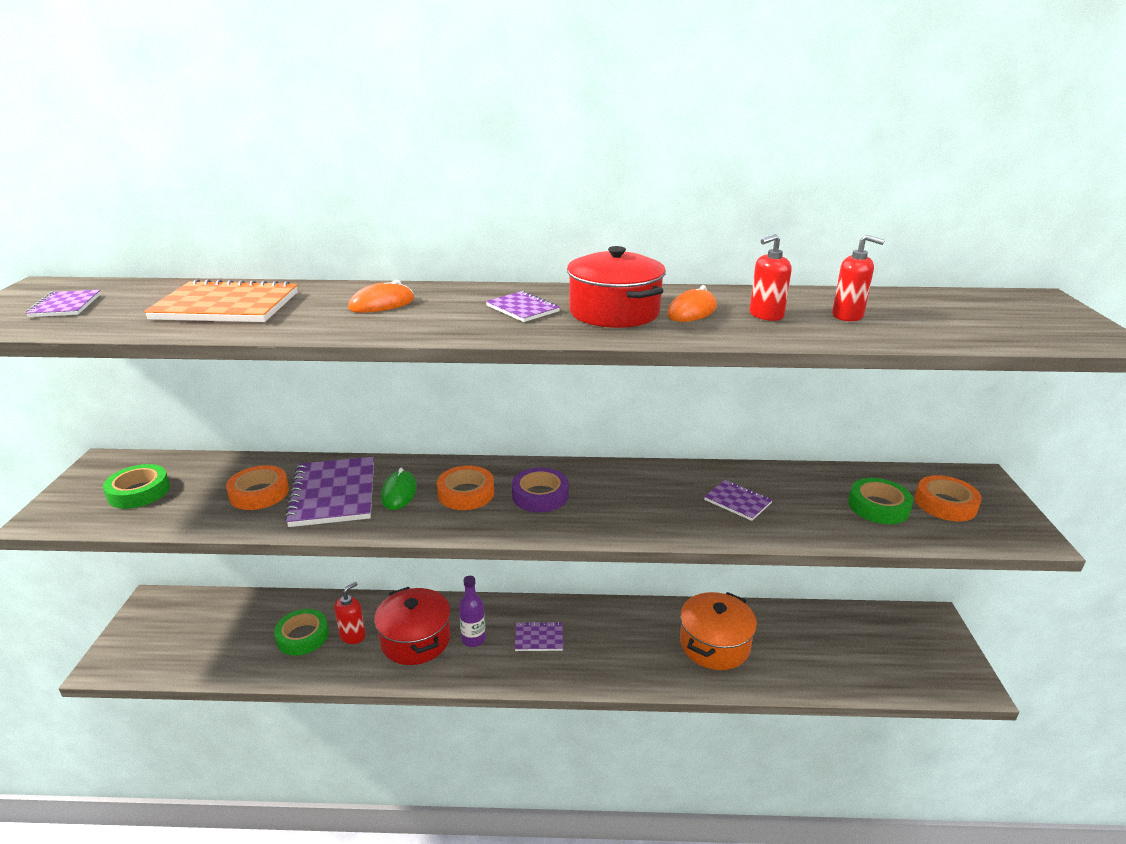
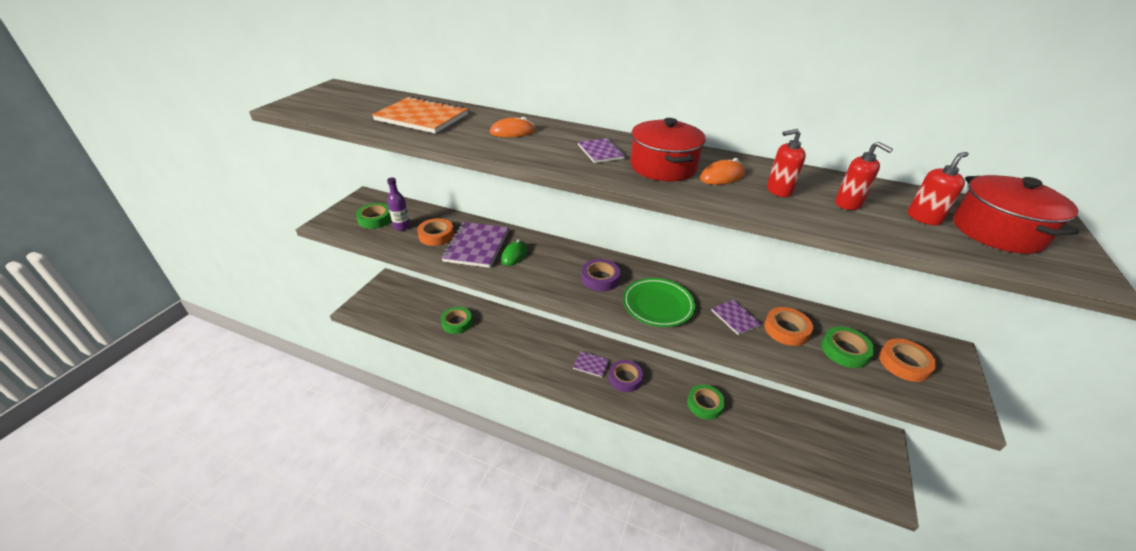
camera: 20 degrees right, 10 degrees up
purple notebook [26,290,101,317] -> none
red soap dispenser [334,582,366,644] -> red soap dispenser moved to [908,152,969,225]
red pot [374,587,451,665] -> red pot moved to [953,175,1079,254]
orange tape [437,465,494,510] -> orange tape moved to [764,307,813,346]
purple bottle [459,576,486,647] -> purple bottle moved to [387,178,410,231]
orange pot [680,592,757,670] -> green tape [687,385,725,420]
none -> purple tape [609,360,643,392]
none -> green plate [623,278,695,327]

